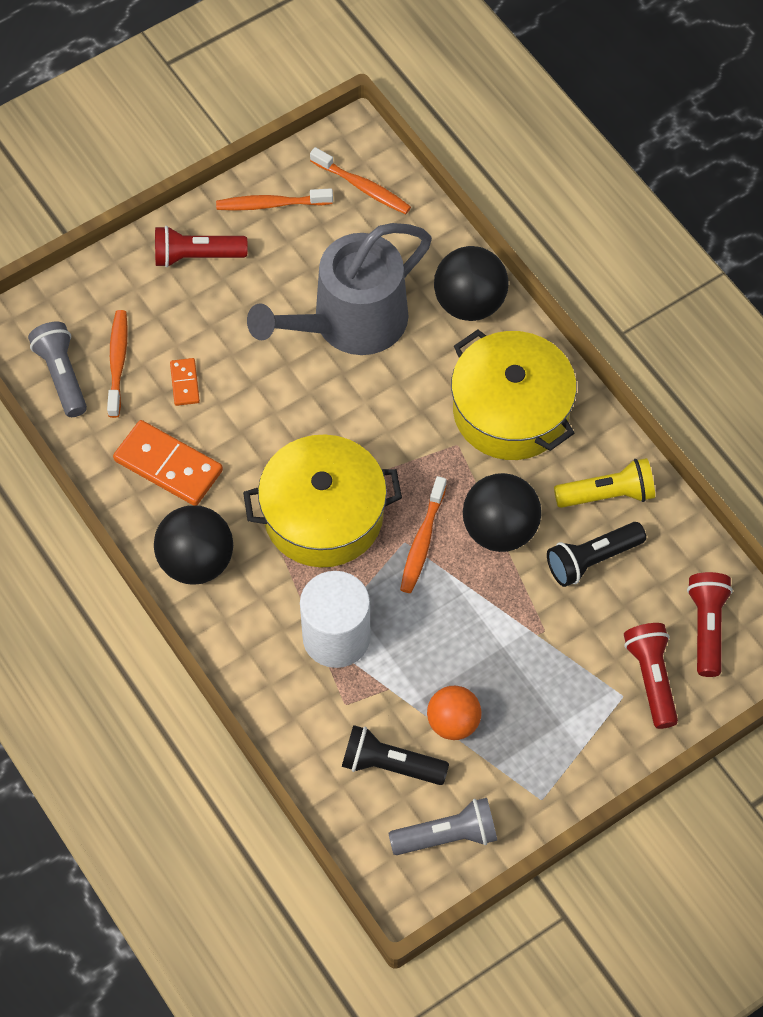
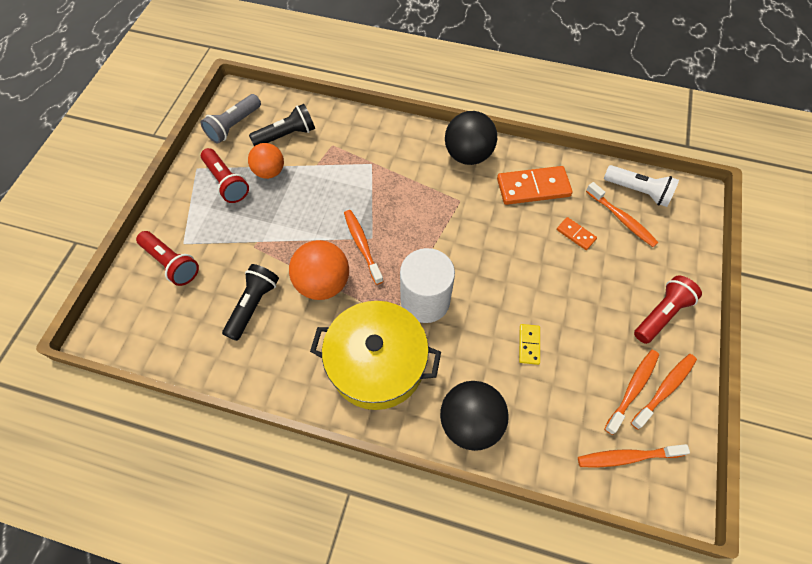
camera: 140 degrees right, 0 degrees up
grey flashlight [28,322,87,417] -> white flashlight [604,165,679,207]
yellow pot [243,434,402,567] -> none
grey watering can [247,223,432,355] -> yellow domino [519,324,540,365]
white cylinder [300,571,370,668] -> white cylinder moved to [400,248,455,323]
black ball [463,473,541,552] -> orange ball [289,240,349,300]
yellow flashlight [554,458,655,508] -> none
red flashlight [687,572,733,677] -> red flashlight moved to [201,148,249,203]
none -> orange toothbrush [604,350,659,435]

